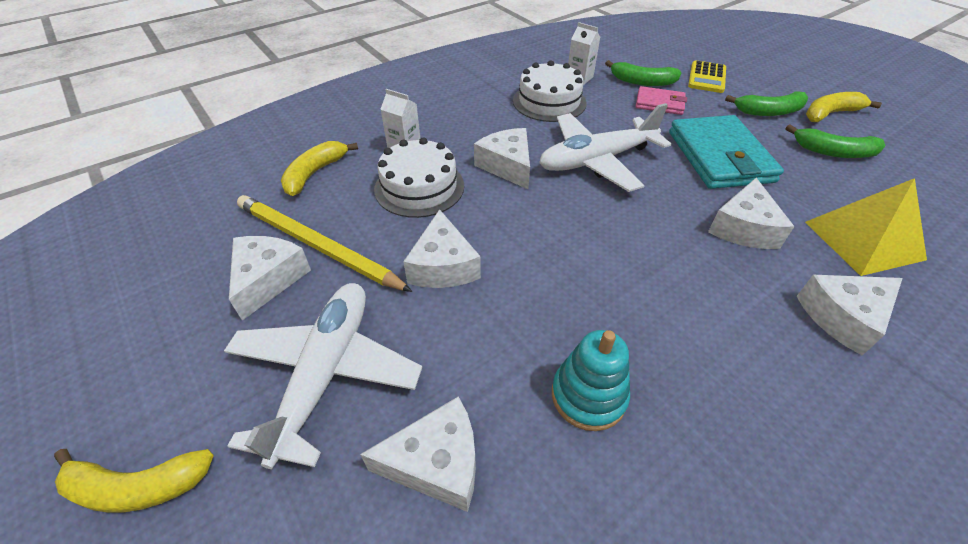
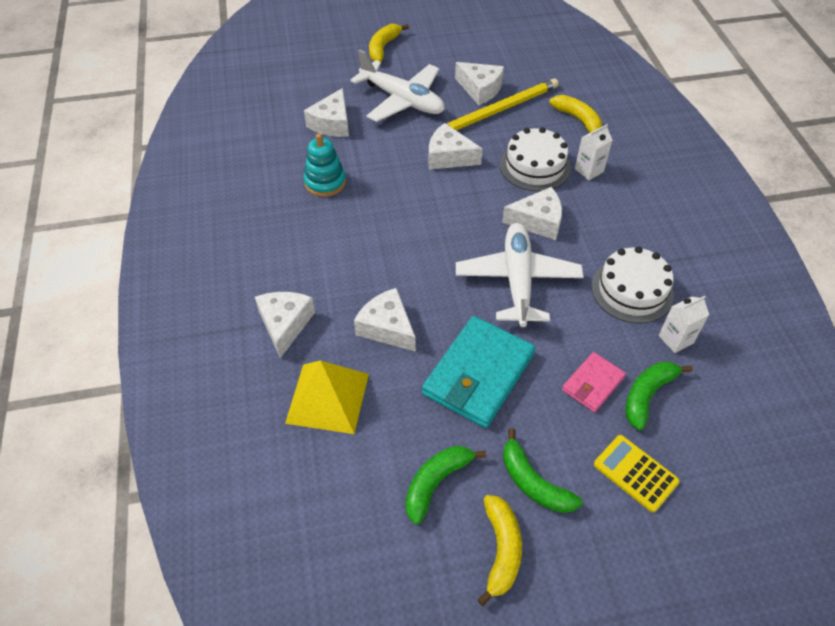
camera: 115 degrees right, 5 degrees up
turquoise wallet [669,115,784,189] -> turquoise wallet turned 75 degrees counterclockwise [422,316,535,428]
green banana [725,91,808,116] -> green banana turned 60 degrees counterclockwise [503,428,583,513]

